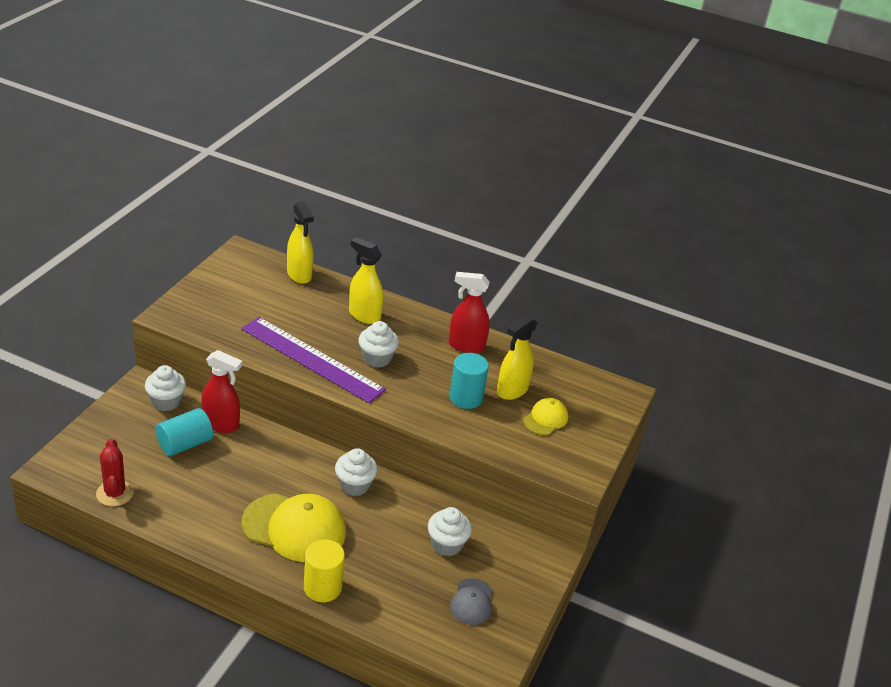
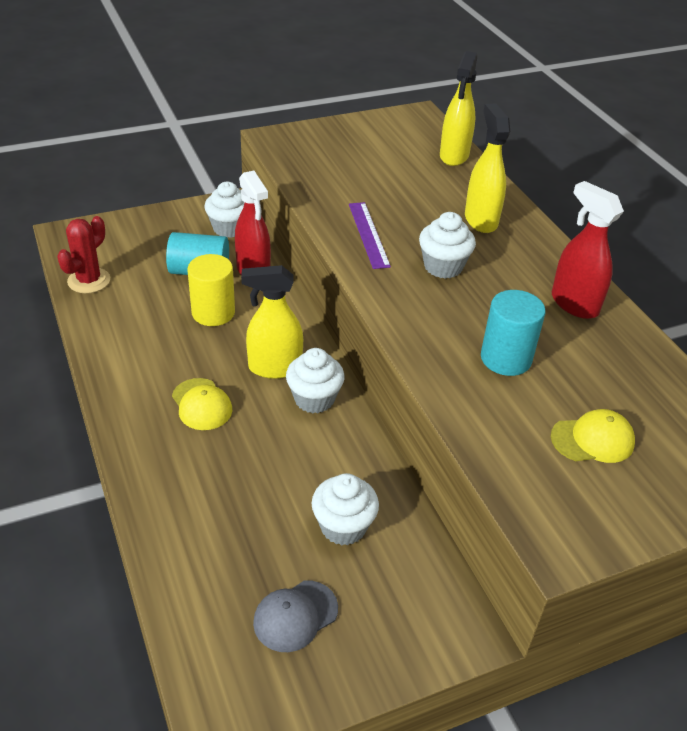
camera: 45 degrees right, 5 degrees up
purple ruler [241,317,386,403] -> purple ruler [349,202,391,269], size x0.51
yellow cap [242,494,346,562] -> yellow cap [172,378,232,430], size x0.52
yellow cylinder [304,539,345,602] -> yellow cylinder moved to [187,254,235,326]
yellow spray bottle [497,315,537,400] -> yellow spray bottle moved to [241,265,303,379]

